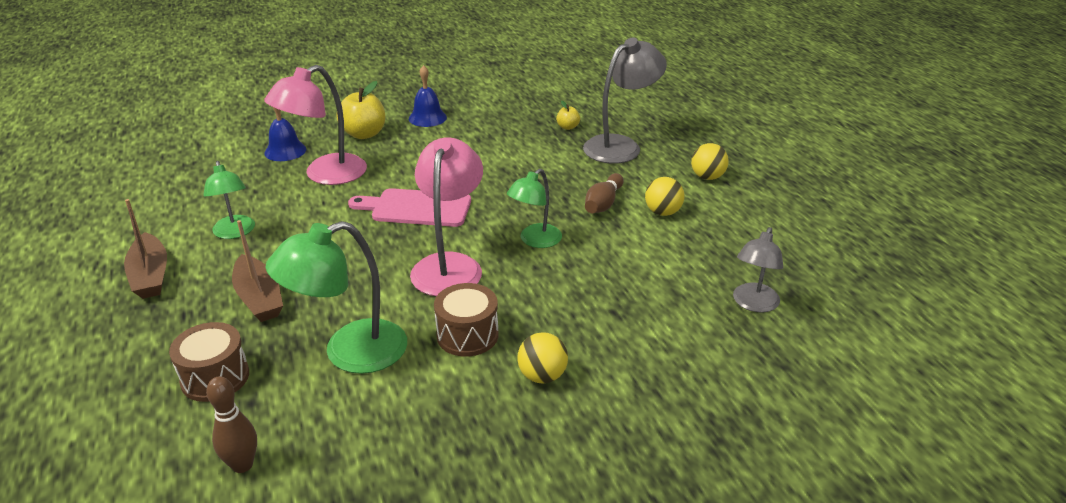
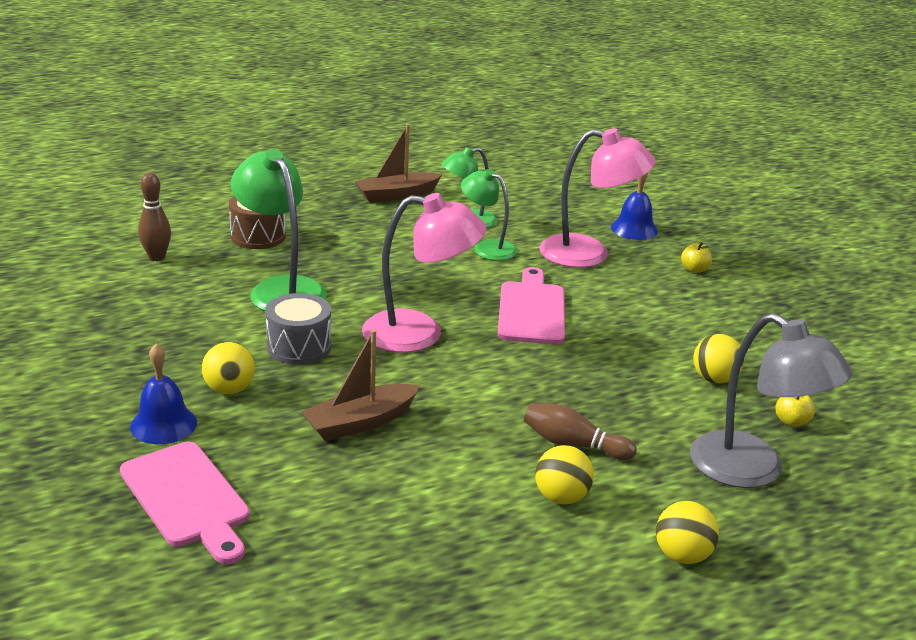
camera: 85 degrees right, 5 degrees down
brown boat [232,220,283,322] -> brown boat moved to [301,330,420,441]
pink lamp [264,65,367,185] -> pink lamp turned 150 degrees clockwise [539,128,656,268]
yellow apple [336,81,385,139] -> yellow apple [681,242,713,273], size x0.51
blue bell [409,65,447,127] -> blue bell moved to [130,344,197,444]
brown drum [434,283,499,357] -> grey drum [265,293,331,365]
green lamp [507,169,562,248] -> green lamp moved to [461,169,517,261]
grey lamp [733,227,783,313] -> none
none -> pink cutting board [120,442,250,564]
none -> yellow ball [693,334,744,384]

